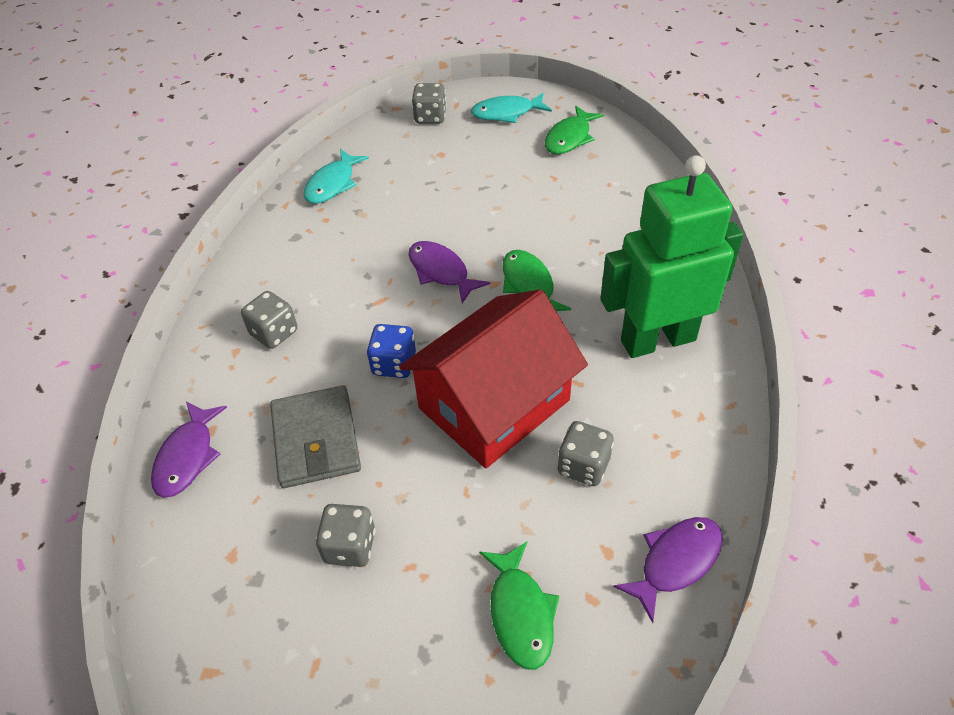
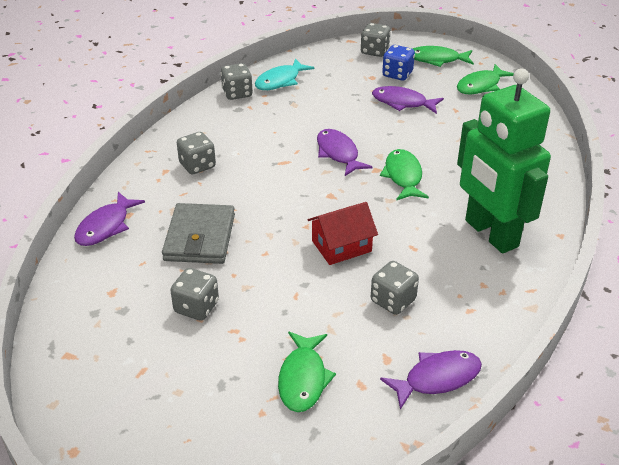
camera: 15 degrees right, 10 degrees down
blue dice [367,324,416,378] -> blue dice moved to [382,45,415,81]
red house [399,289,588,468] -> red house [307,202,378,265], size x0.51
turquoise fish [471,93,552,123] -> green fish [412,46,474,67]
green robot [600,155,744,358] -> green robot turned 120 degrees counterclockwise [457,69,551,254]
none -> grey dice [221,63,253,100]
none -> purple fish [372,86,444,114]

